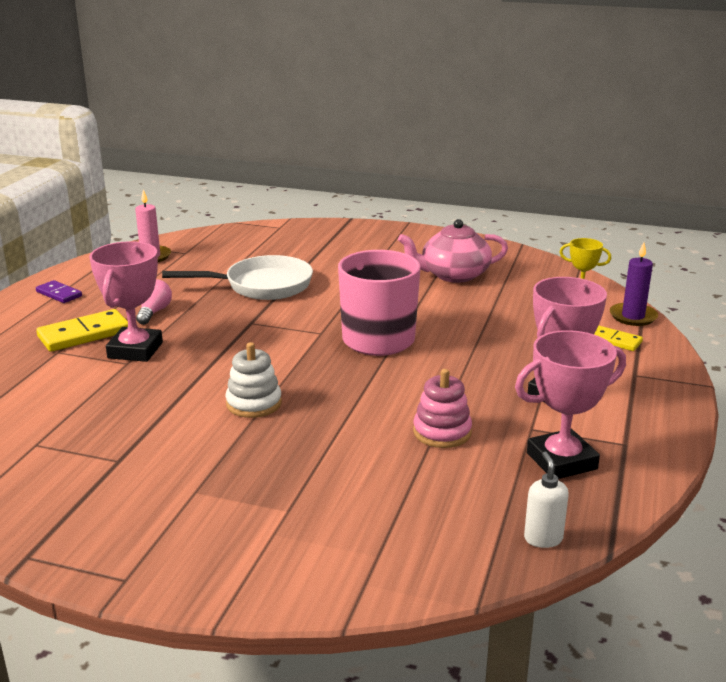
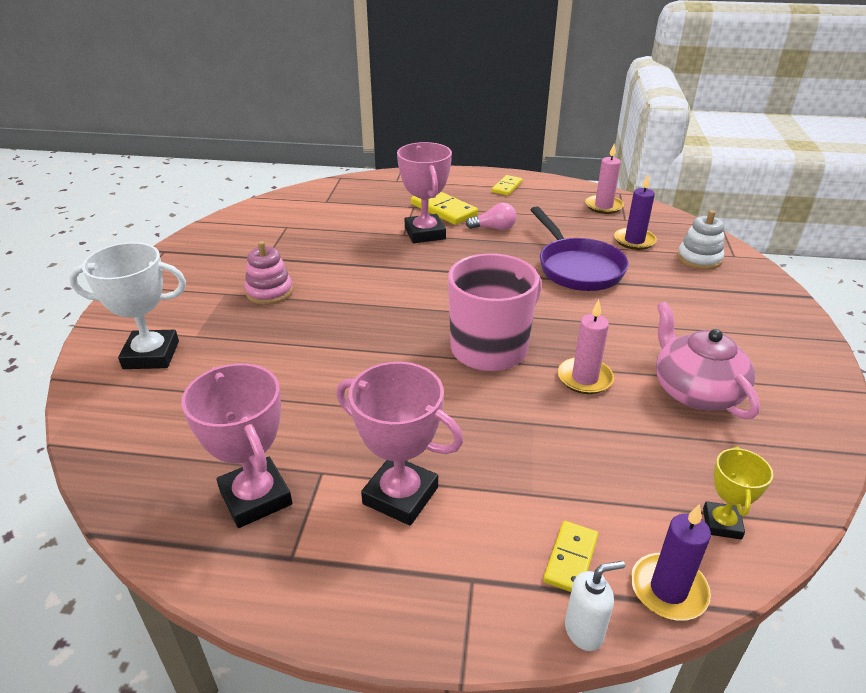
camera: 80 degrees right, 10 degrees up
purple domino [36,280,82,303] -> yellow domino [492,175,522,196]
pink trophy [89,241,163,362] -> pink trophy turned 75 degrees clockwise [397,142,452,243]
white pan [162,255,313,300] -> purple pan [530,206,629,291]
white stacking toy [225,342,282,418] -> white stacking toy moved to [677,210,725,270]
pink stacking toy [413,369,472,448] -> pink stacking toy moved to [245,241,293,305]
white soap dispenser [524,452,569,548] -> white soap dispenser moved to [565,561,625,651]
none -> white trophy [69,242,186,369]
none -> pink candle [558,300,614,394]
none -> purple candle [614,175,657,250]

